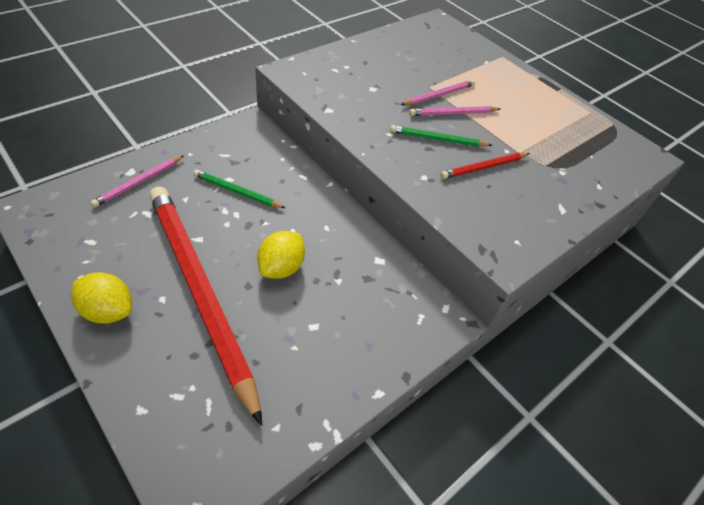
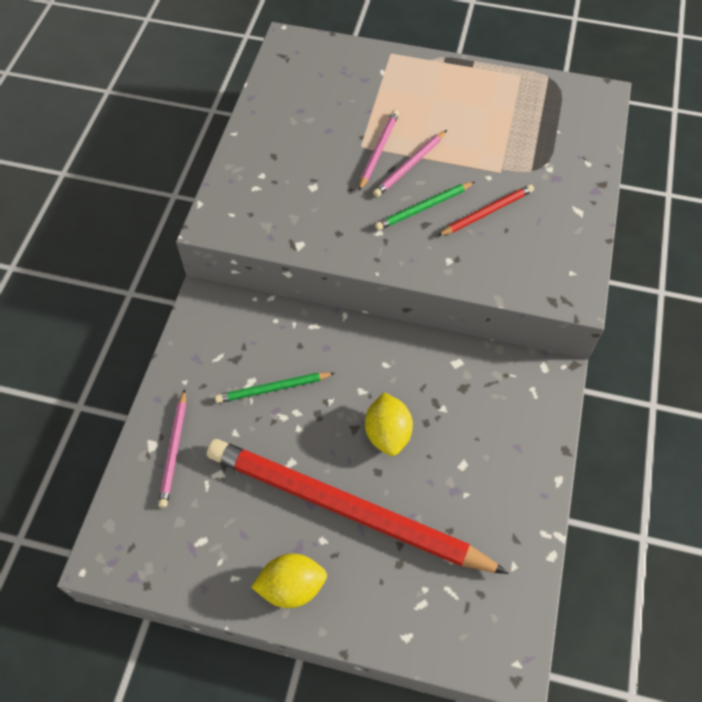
camera: 30 degrees left, 10 degrees up
red pencil [440,153,530,179] -> red pencil turned 150 degrees counterclockwise [437,184,534,236]

